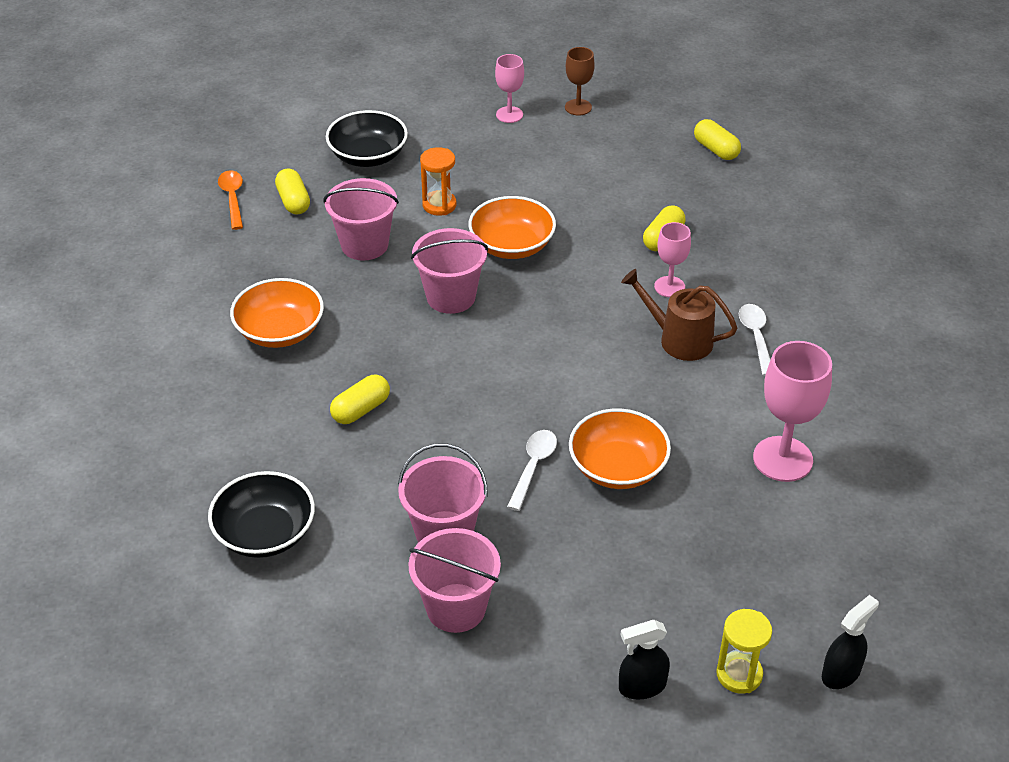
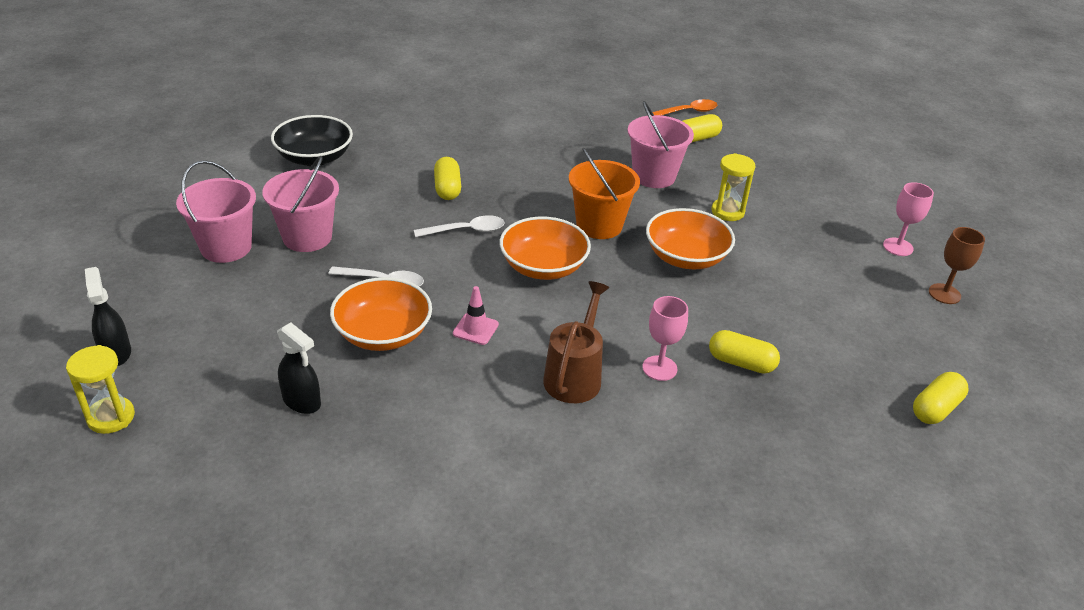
camera: 80 degrees right, 5 degrees down
orange bowl [230,278,324,348] -> orange bowl moved to [499,217,591,280]
black bowl [326,110,408,167] -> none
yellow capsule [330,375,390,424] -> yellow capsule turned 45 degrees clockwise [434,157,461,200]
pink bucket [411,228,488,314] -> orange bucket [569,148,640,239]
orange hourglass [420,147,456,216] -> yellow hourglass [711,153,756,221]
white spoon [739,304,770,376] -> white spoon moved to [414,215,505,237]
pink goblet [753,341,832,482] -> none
black spray bottle [822,595,879,689] -> black spray bottle moved to [277,322,321,414]
none -> pink traffic cone [453,286,499,345]

